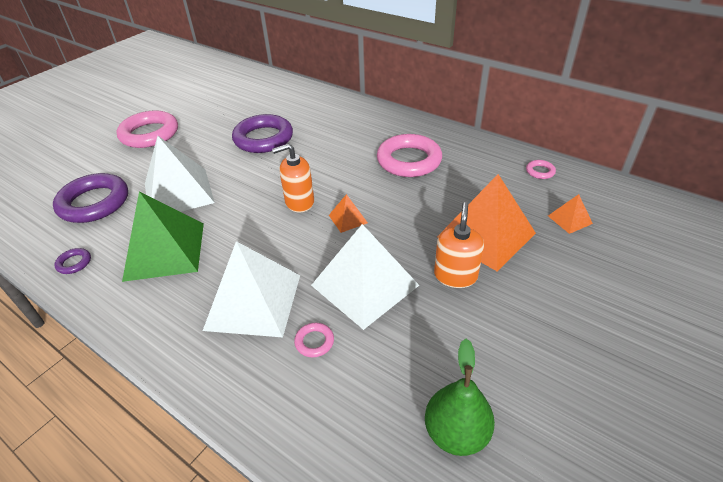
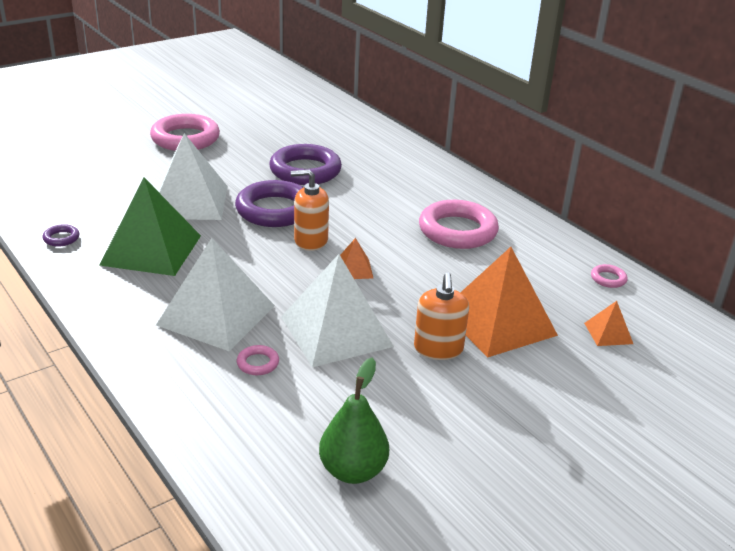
camera: 15 degrees right, 10 degrees down
purple ring [53,173,128,223] -> purple ring moved to [235,180,304,227]
orange soap dispenser [434,202,484,288] -> orange soap dispenser turned 150 degrees clockwise [414,273,469,360]

